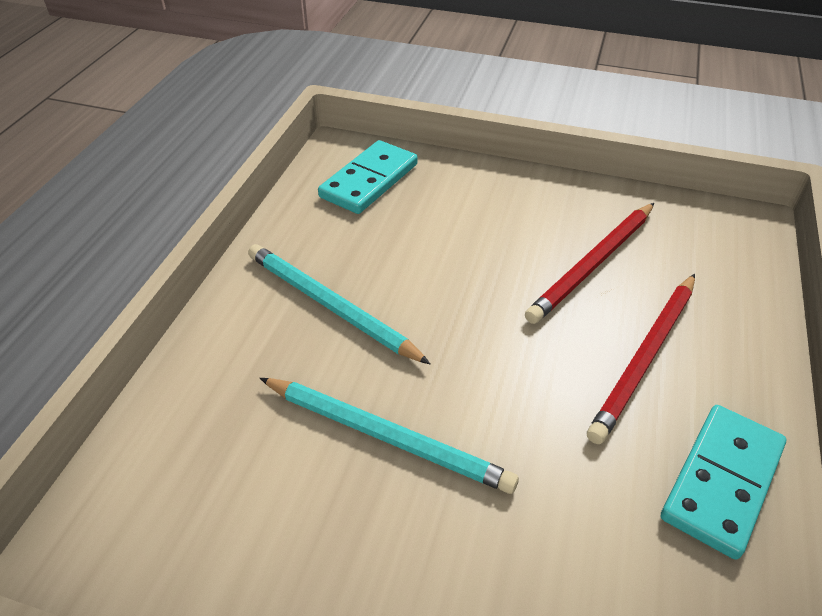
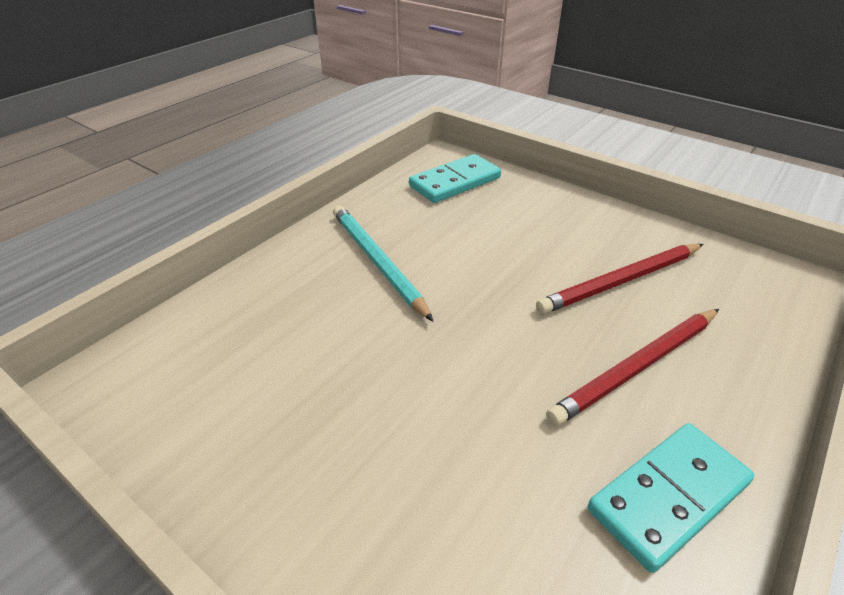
camera: 20 degrees right, 5 degrees down
turquoise pencil [260,378,519,494] -> none

